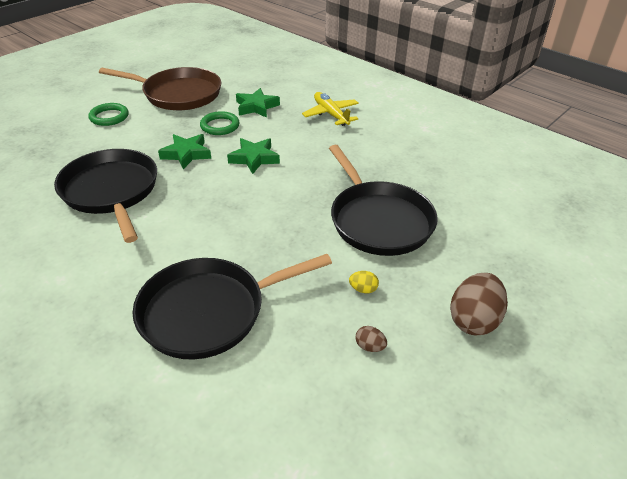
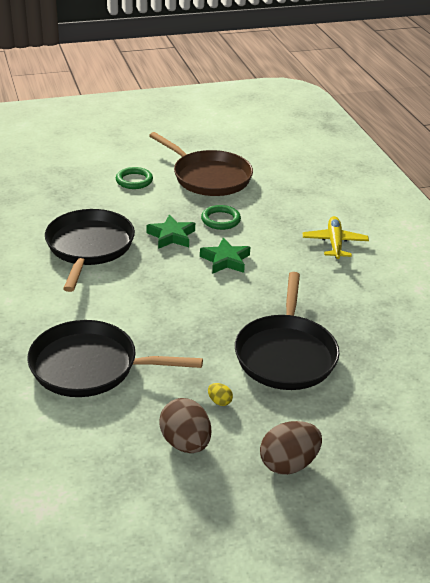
camera: 30 degrees right, 5 degrees down
green star [236,88,280,118] -> none
brown egg [356,326,387,352] -> brown egg [159,398,211,453], size x2.20

